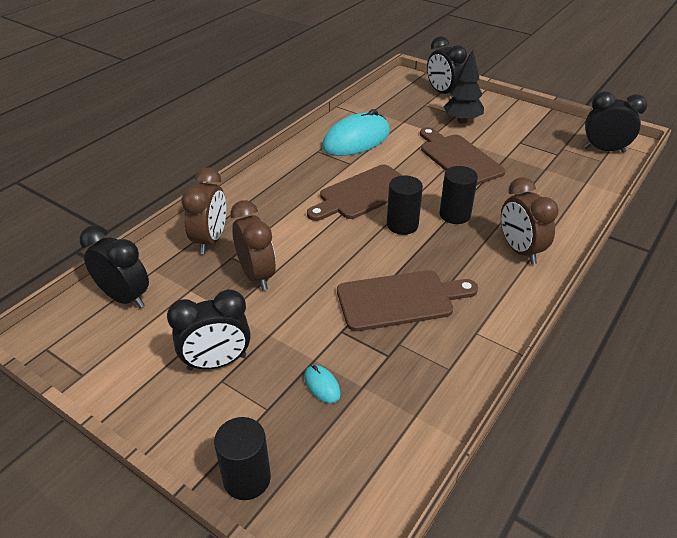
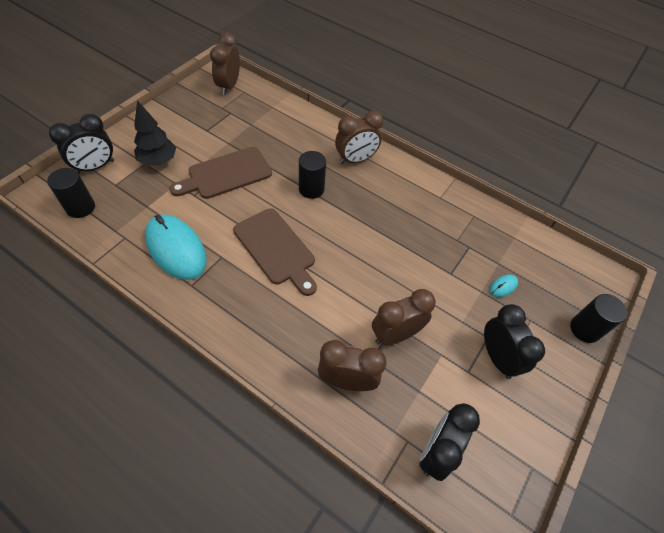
camera: 95 degrees left, 15 degrees up
brown cutting board [337,270,478,331] -> none
black cylinder [387,175,423,235] -> black cylinder moved to [47,168,95,218]
black clock [584,91,647,153] -> brown clock [210,32,240,95]

